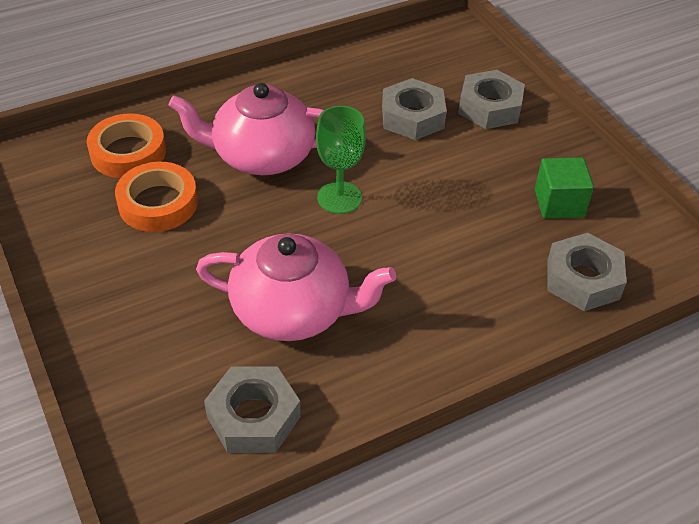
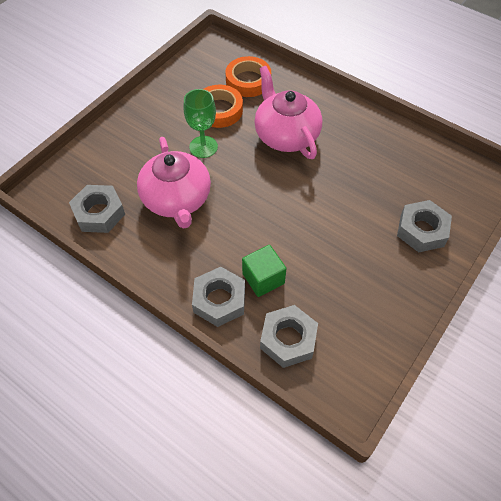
camera: 65 degrees right, 10 degrees up
green goblet [316,106,366,214] -> green goblet moved to [183,89,218,158]
grey nut [382,78,447,140] -> grey nut moved to [192,267,245,327]
green cube [535,157,594,218] -> green cube moved to [242,245,287,297]

